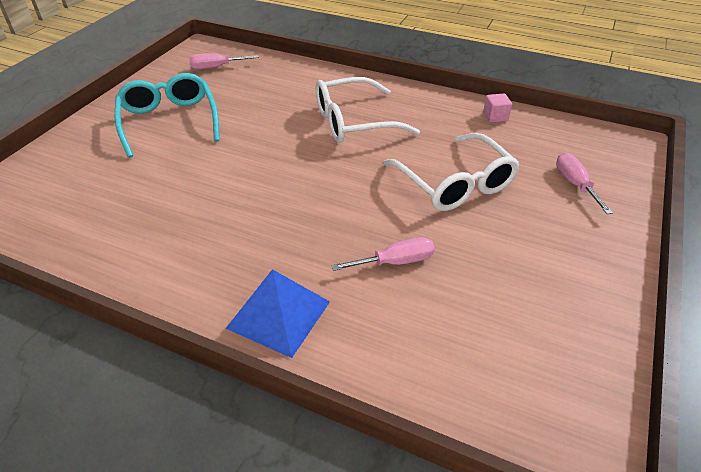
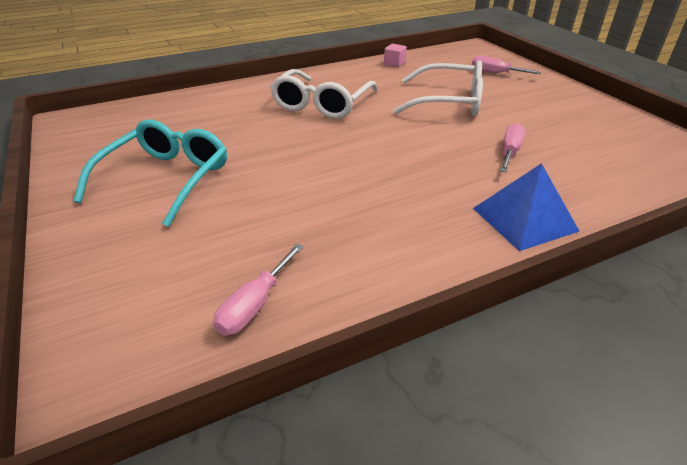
camera: 50 degrees left, 5 degrees down
turquoise glasses [115,73,220,158] -> turquoise glasses turned 90 degrees clockwise [74,120,227,227]
pink screwdriver [189,53,259,69] -> pink screwdriver moved to [213,244,303,336]

